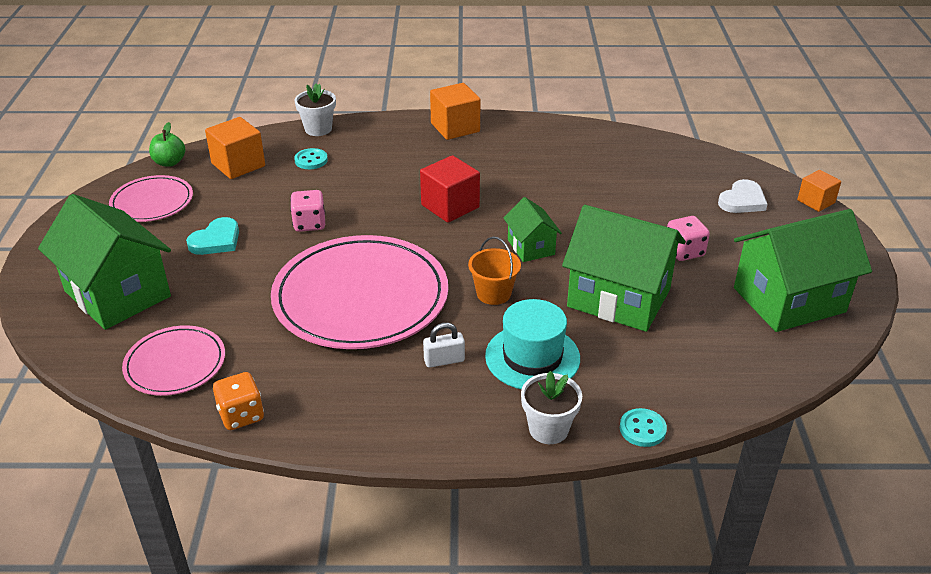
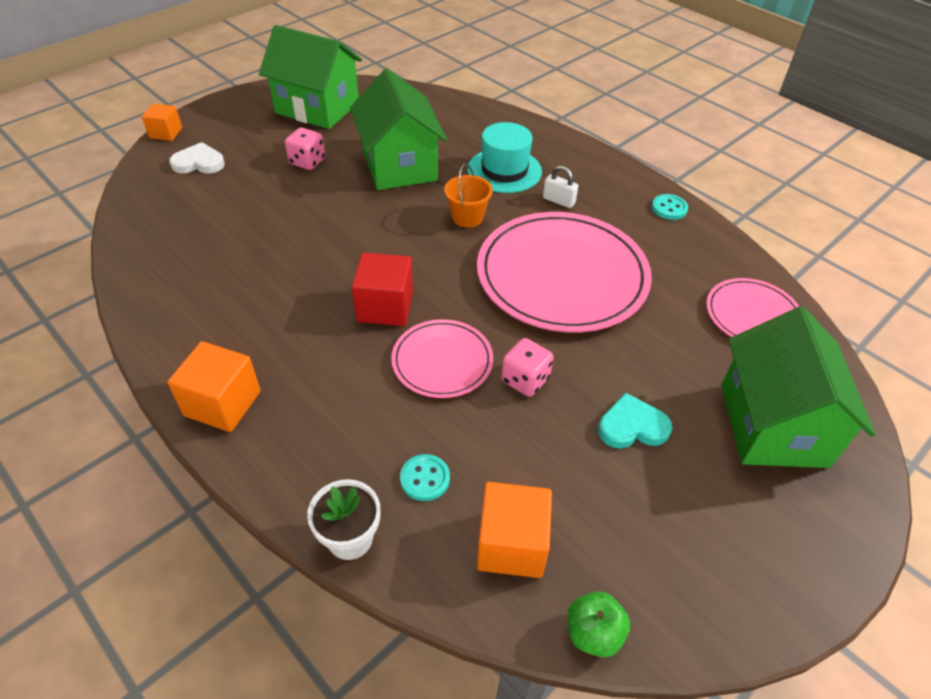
camera: 135 degrees left, 10 degrees up
pink plate [109,175,193,222] -> pink plate moved to [391,319,493,398]
orange dice [213,372,264,430] -> none
green house [504,197,562,262] -> none
white flower pot [521,371,582,444] -> none
turquoise button [620,408,667,447] -> turquoise button moved to [652,194,688,220]

